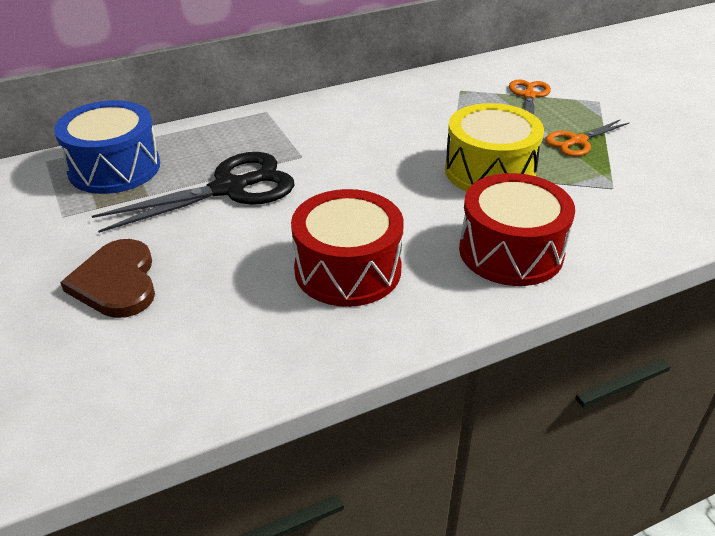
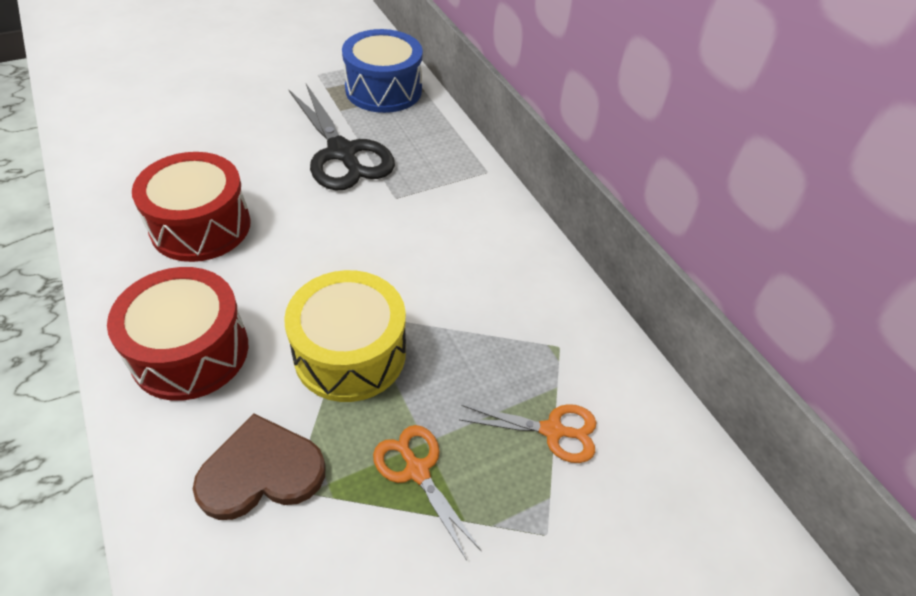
camera: 85 degrees right, 10 degrees up
brown heart [60,239,155,318] -> brown heart moved to [193,413,326,520]

